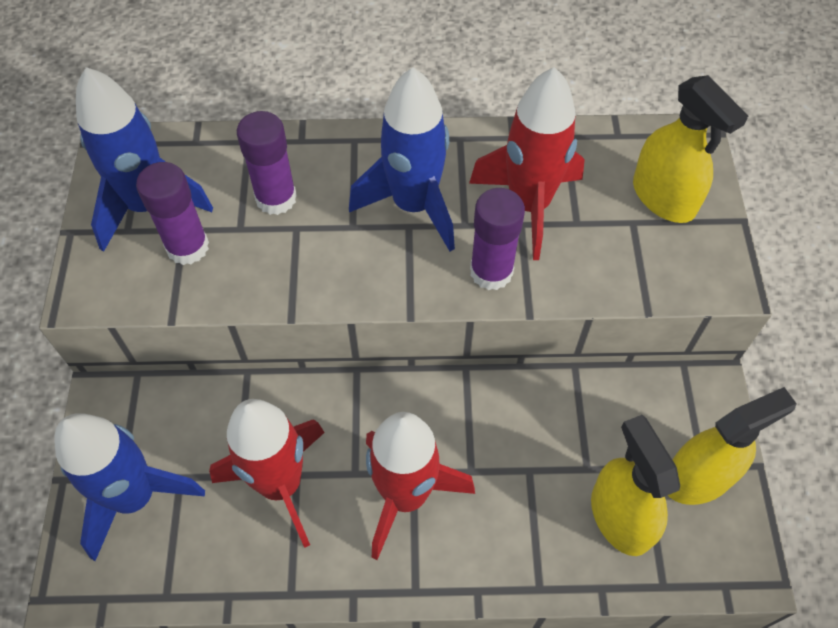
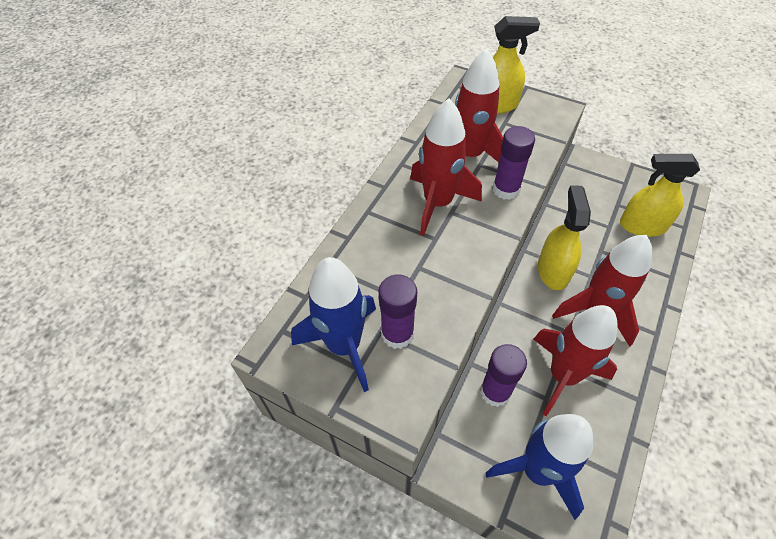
camera: 60 degrees left, 5 degrees down
purple glue stick [237,111,297,215] -> purple glue stick moved to [480,344,527,407]
blue rocket [349,68,455,251] -> red rocket [410,98,482,236]
yellow spray bottle [668,387,797,505] -> yellow spray bottle moved to [538,185,591,290]

